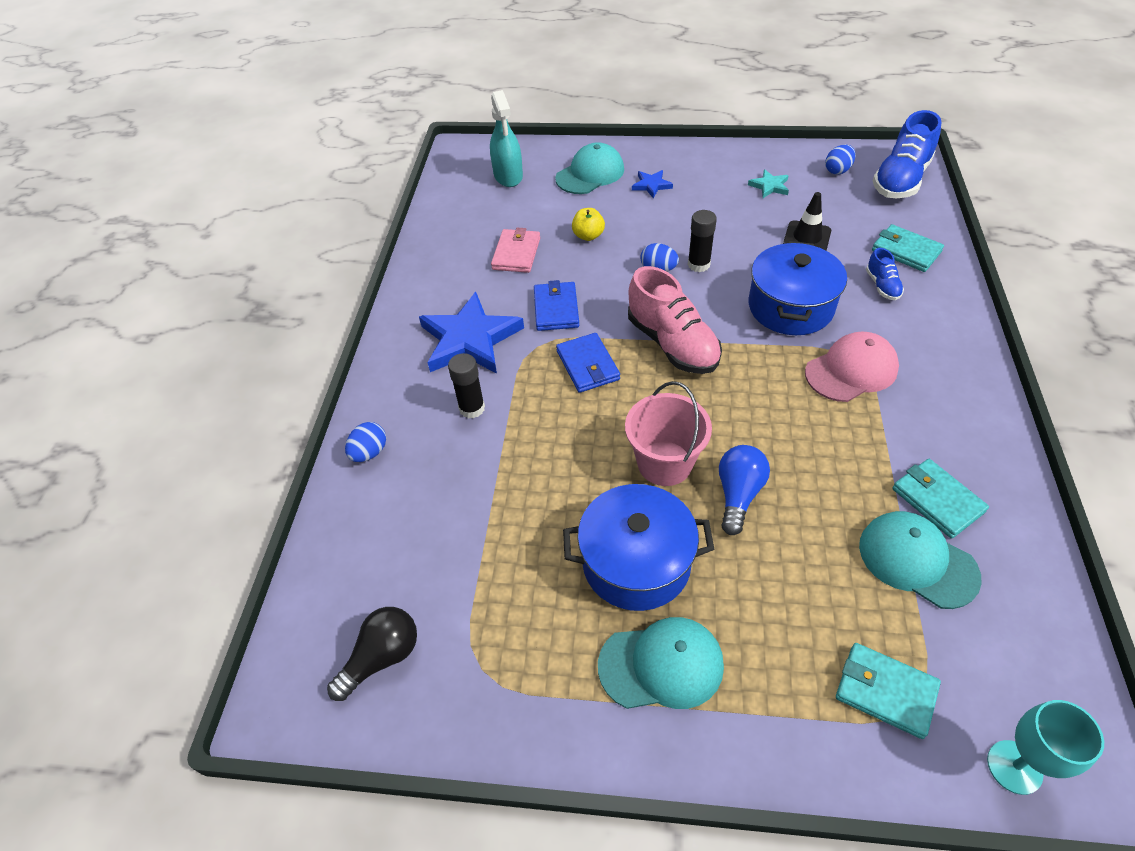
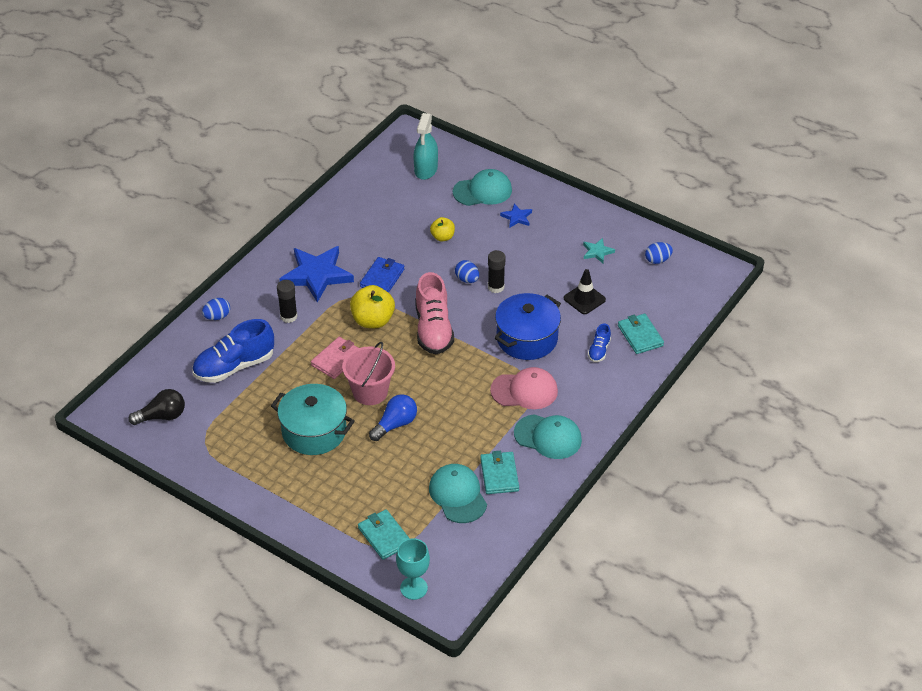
camera: 25 degrees right, 5 degrees down
pink wallet [491,228,540,273] -> pink wallet moved to [311,337,358,379]
blue wallet [556,333,620,393] -> yellow apple [350,285,395,328]
blue pot [563,484,714,611] -> turquoise pot [271,384,355,455]
turquoise cap [598,617,724,709] -> turquoise cap moved to [514,414,582,459]
blue shoe [873,110,941,198] -> blue shoe moved to [192,319,274,383]

